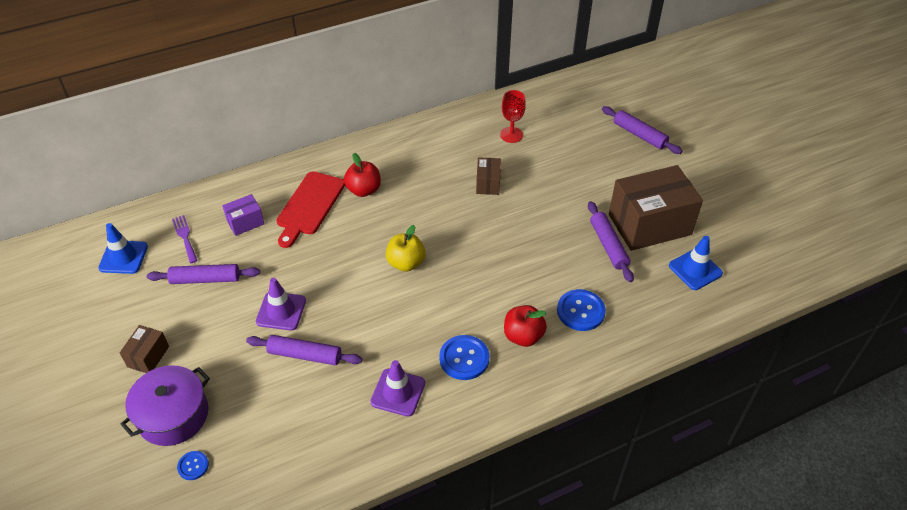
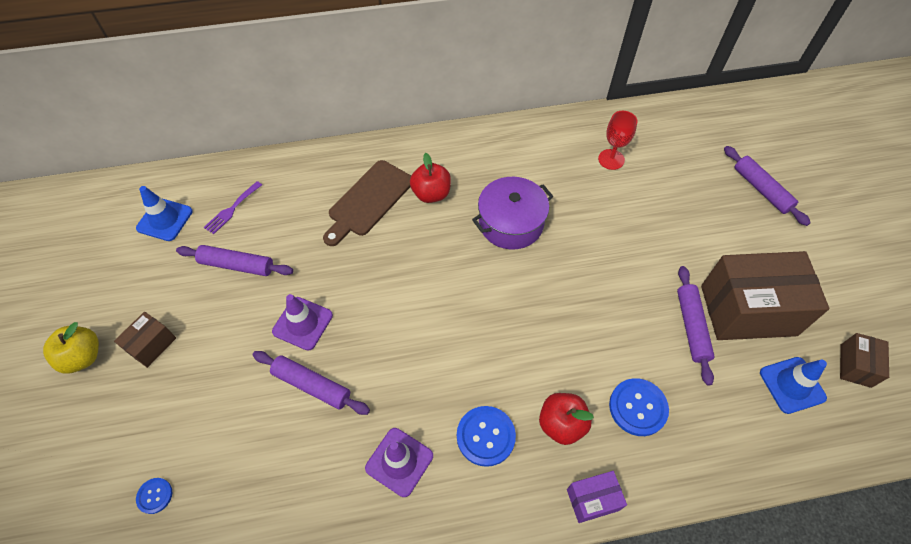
camera: 15 degrees right, 10 degrees up
purple pot [121,365,210,446] -> purple pot moved to [472,177,553,250]
purple fork [172,215,198,263] -> purple fork turned 135 degrees counterclockwise [204,181,262,234]
purple box [222,194,264,236] -> purple box moved to [567,471,627,523]
red cutting board [276,171,345,248] -> brown cutting board [323,160,411,246]
yellow apple [386,225,426,272] -> yellow apple moved to [43,322,99,374]
brown box [476,157,501,195] -> brown box moved to [840,333,889,388]

